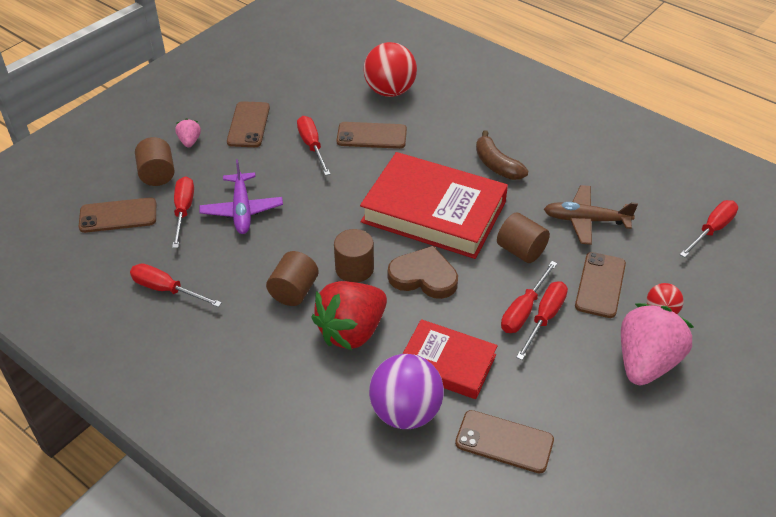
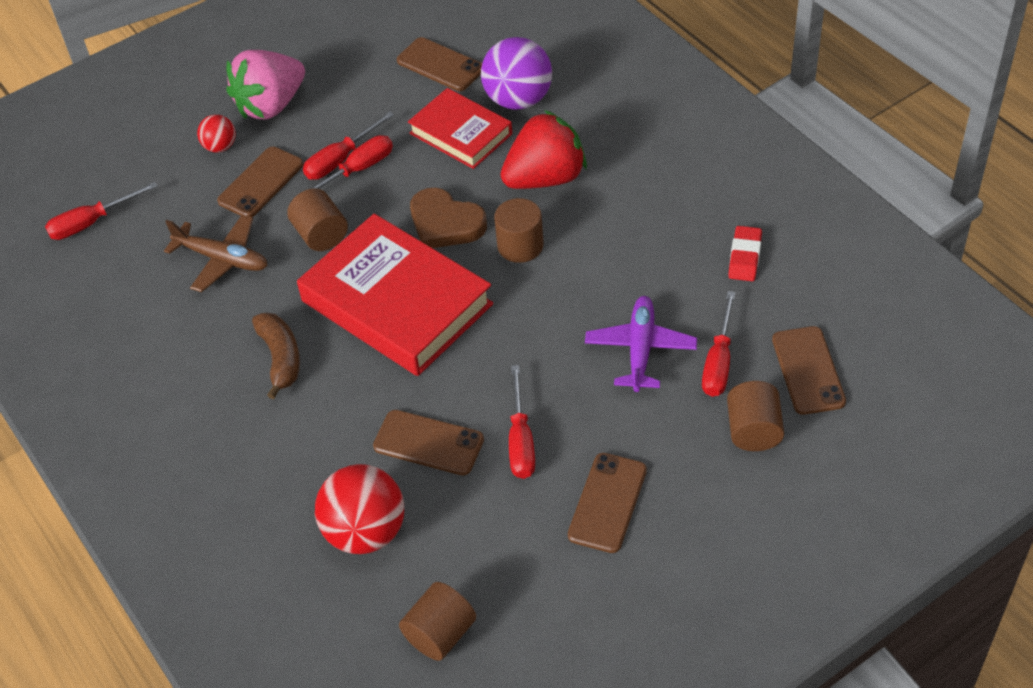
camera: 160 degrees left, 5 degrees up
brown phone [79,198,156,233] -> brown phone turned 75 degrees clockwise [772,326,846,415]
red screwdriver [130,263,222,307] -> red eraser [728,226,762,281]
pink strawberry [175,118,201,147] -> none
brown cylinder [266,251,319,306] -> brown cylinder moved to [399,582,476,661]

